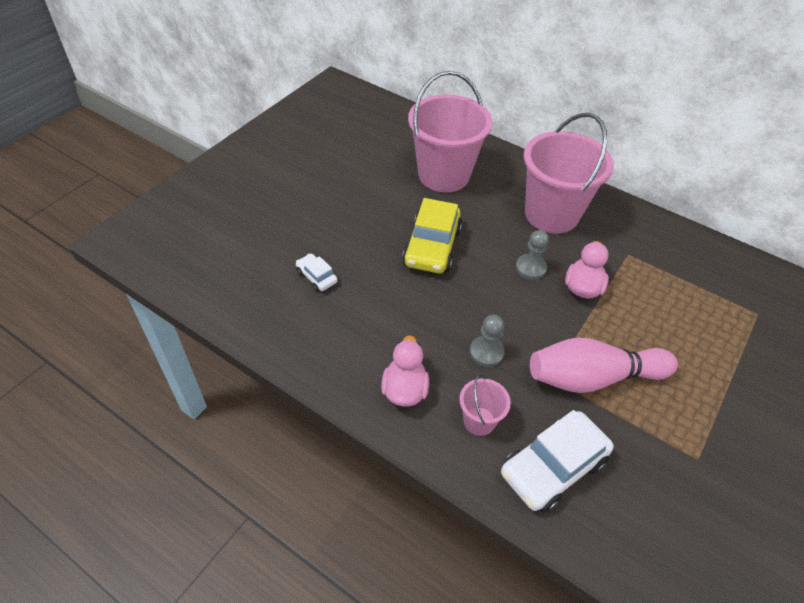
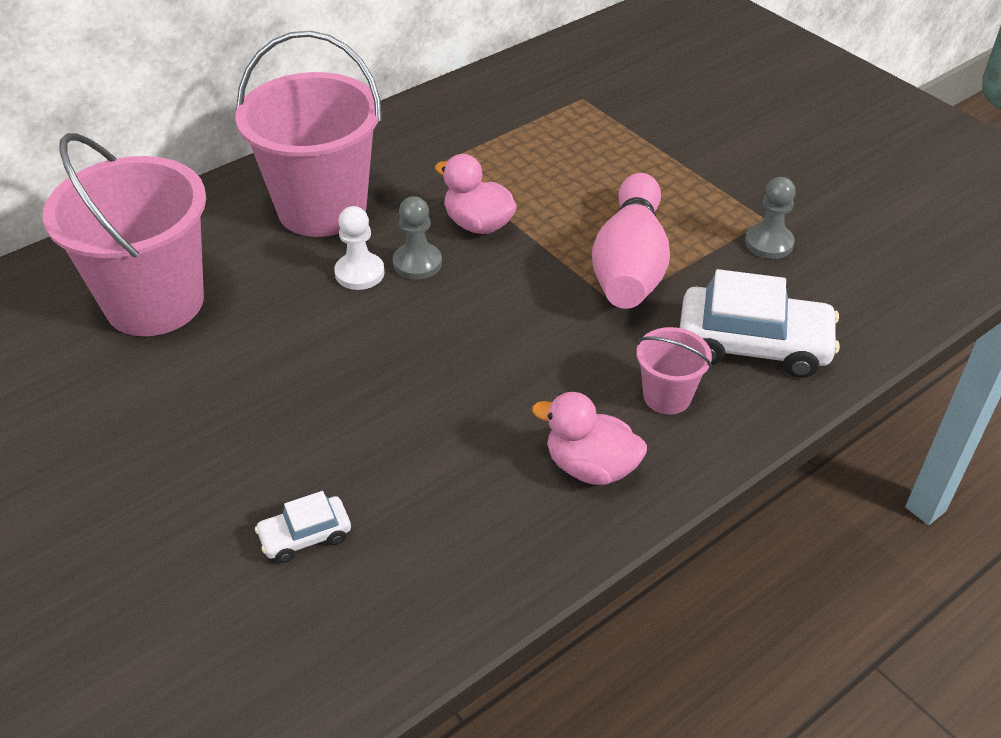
camera: 70 degrees left, 5 degrees down
yellow car [402,198,462,273] -> none
grey pawn [470,315,505,367] -> grey pawn moved to [745,177,796,259]
white car [501,410,614,512] -> white car turned 60 degrees counterclockwise [680,269,840,378]
none -> white pawn [334,206,385,290]

